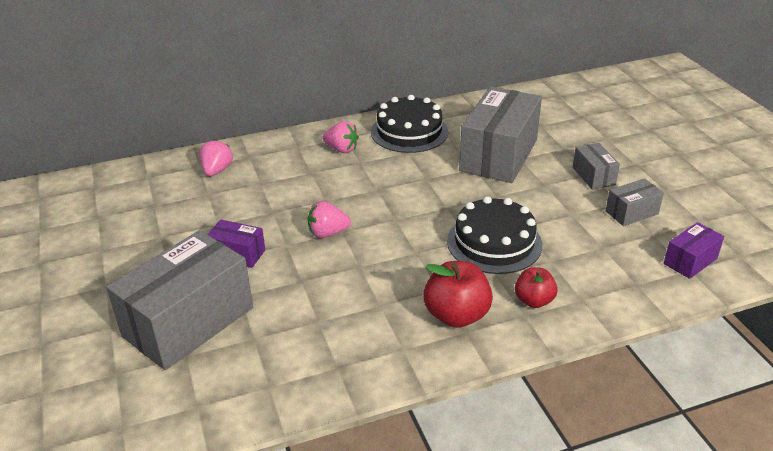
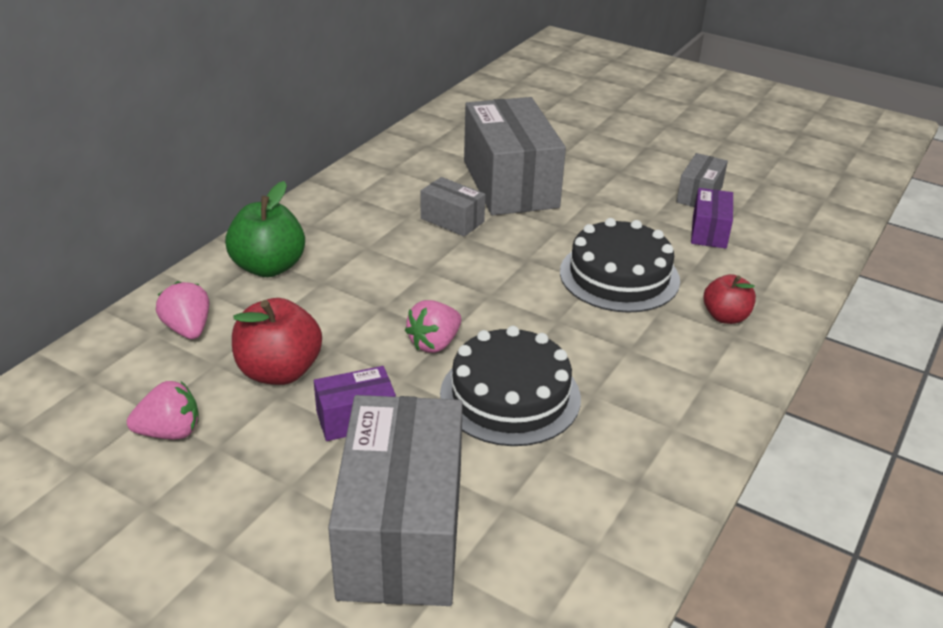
camera: 40 degrees left, 0 degrees up
pink strawberry [322,121,359,153] -> pink strawberry moved to [127,381,199,440]
black cake [371,95,448,153] -> black cake moved to [440,326,581,446]
red apple [423,261,493,328] -> red apple moved to [232,298,322,385]
grey box [573,143,620,190] -> grey box moved to [421,177,485,237]
purple box [664,222,724,279] -> purple box moved to [691,188,733,249]
none -> green apple [225,181,305,277]

